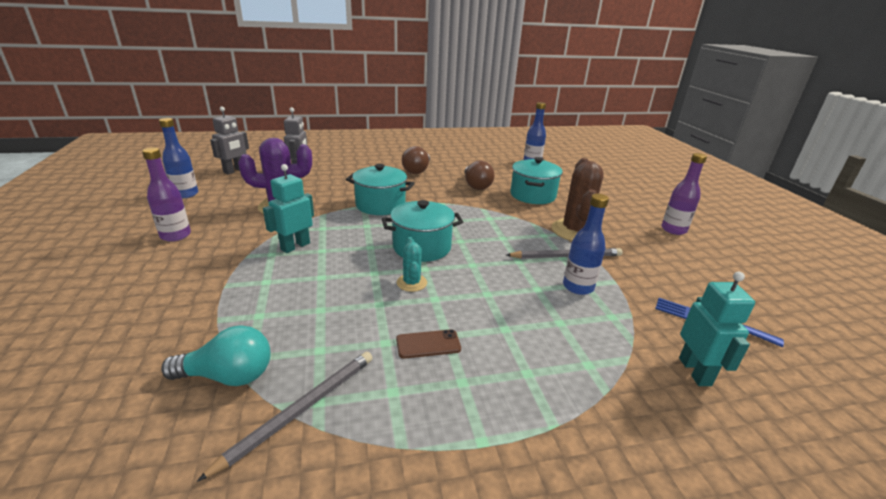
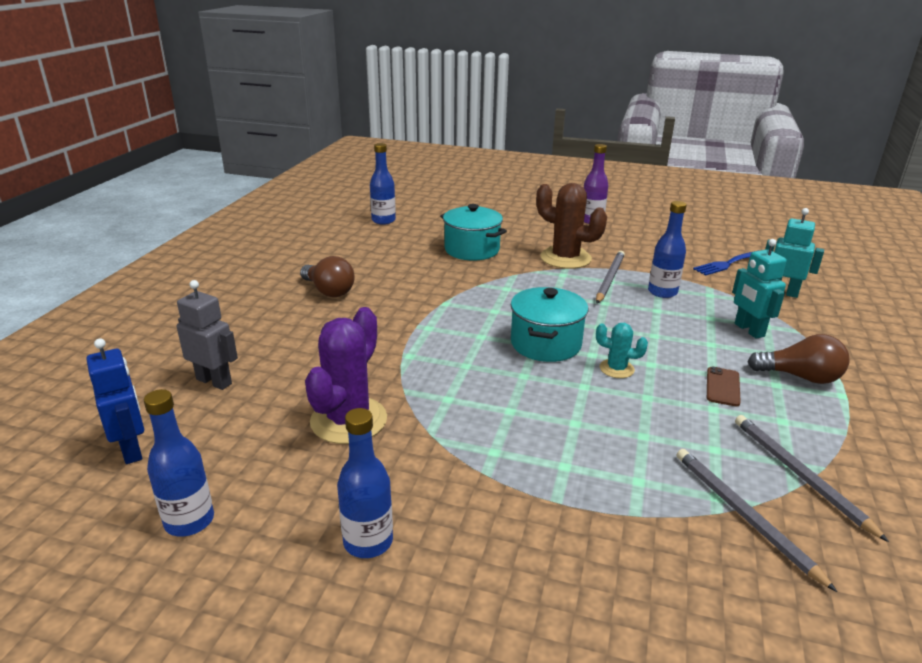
camera: 60 degrees left, 0 degrees up
purple bottle [142,148,191,242] -> blue bottle [337,408,393,558]
turquoise light bulb [161,325,271,386] -> grey pencil [676,449,837,592]
grey robot [210,106,249,174] -> blue robot [86,338,144,464]
turquoise robot [263,164,314,253] -> turquoise robot moved to [732,239,787,339]
turquoise pot [346,164,414,215] -> none
brown light bulb [465,160,494,190] -> brown light bulb moved to [748,334,849,384]

